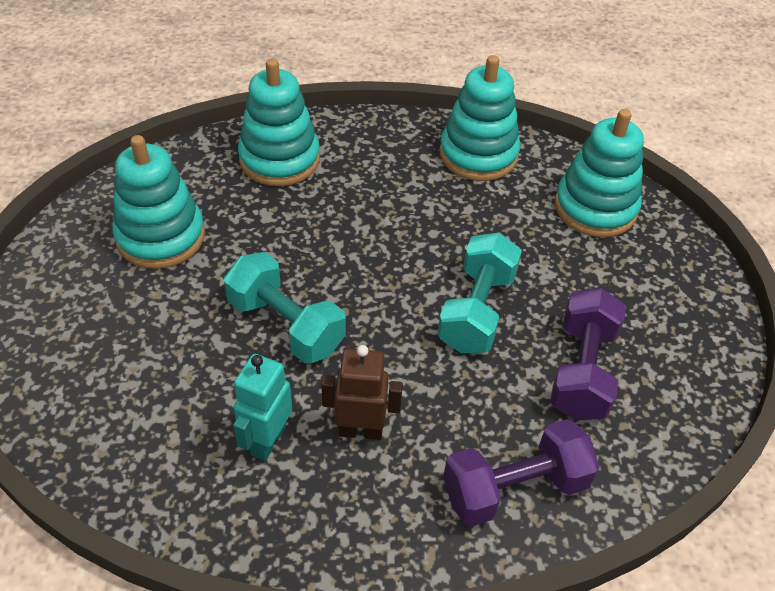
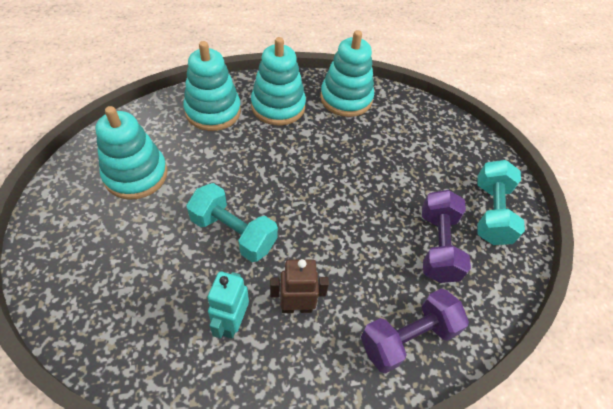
camera: 10 degrees left, 5 degrees up
turquoise dumbbell [437,233,522,353] -> turquoise dumbbell moved to [477,160,525,245]
turquoise stacking toy [555,109,644,237] -> turquoise stacking toy moved to [251,37,306,126]

